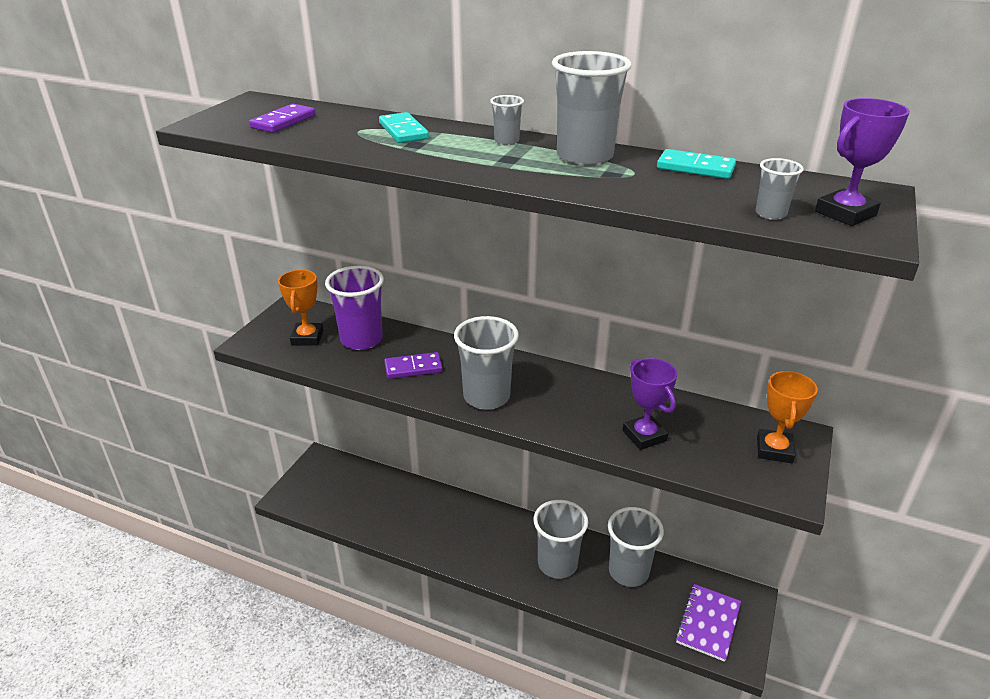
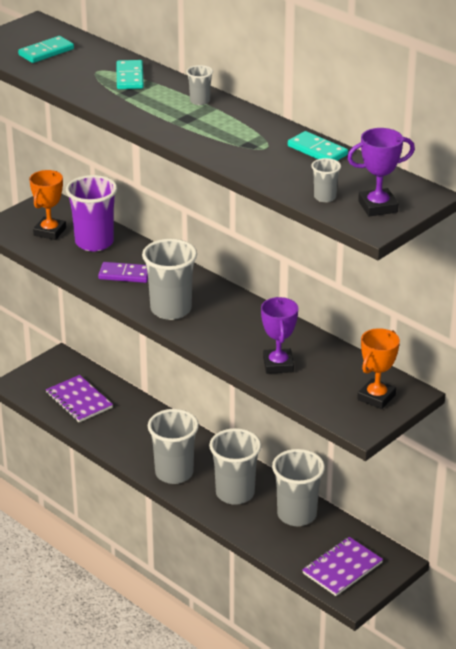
camera: 20 degrees right, 0 degrees up
purple domino [249,104,316,133] -> turquoise domino [18,36,74,63]
grey cup [552,51,632,166] -> grey cup moved to [148,409,199,484]
none -> purple notebook [46,375,113,422]

